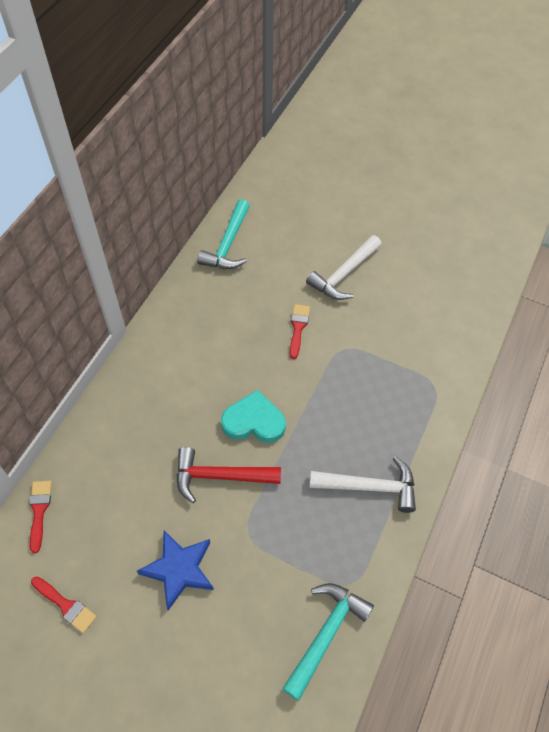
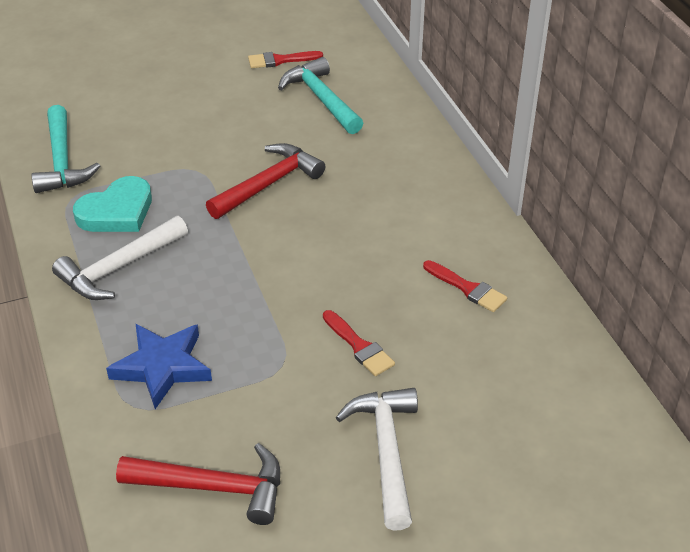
camera: 135 degrees right, 15 degrees down
red brush [29,481,52,553] -> red brush moved to [423,260,507,312]
blue star [137,530,214,611] -> blue star moved to [106,324,212,409]
turquoise hammer [197,199,250,269] -> turquoise hammer moved to [278,57,363,134]
turquoise heart [221,390,286,443] -> turquoise heart moved to [73,176,152,232]
none -> red hammer [116,443,280,525]

